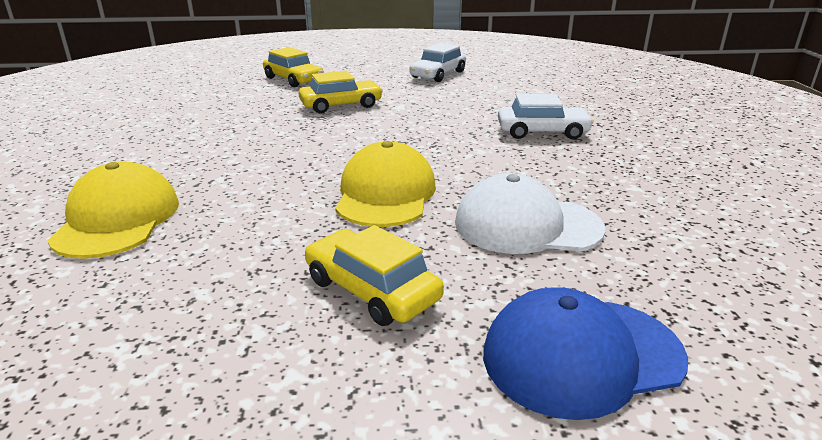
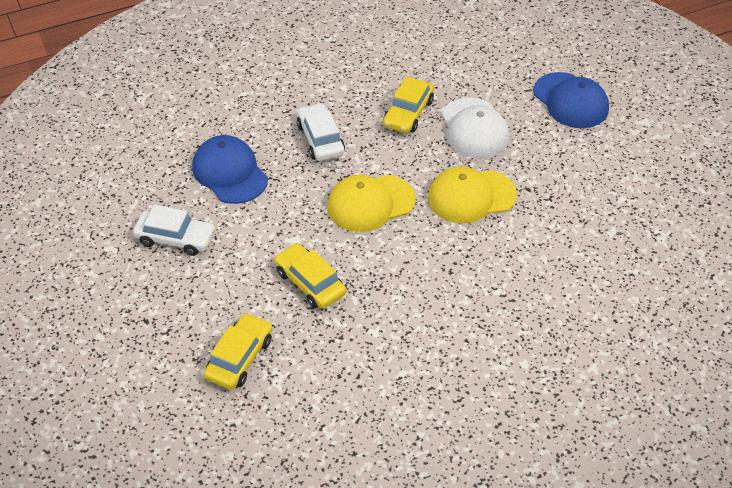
camera: 110 degrees left, 20 degrees up
yellow cap [48,162,179,259] -> yellow cap moved to [327,175,416,232]
yellow car [305,225,444,326] -> yellow car moved to [383,76,434,133]
none -> blue cap [192,135,268,204]

